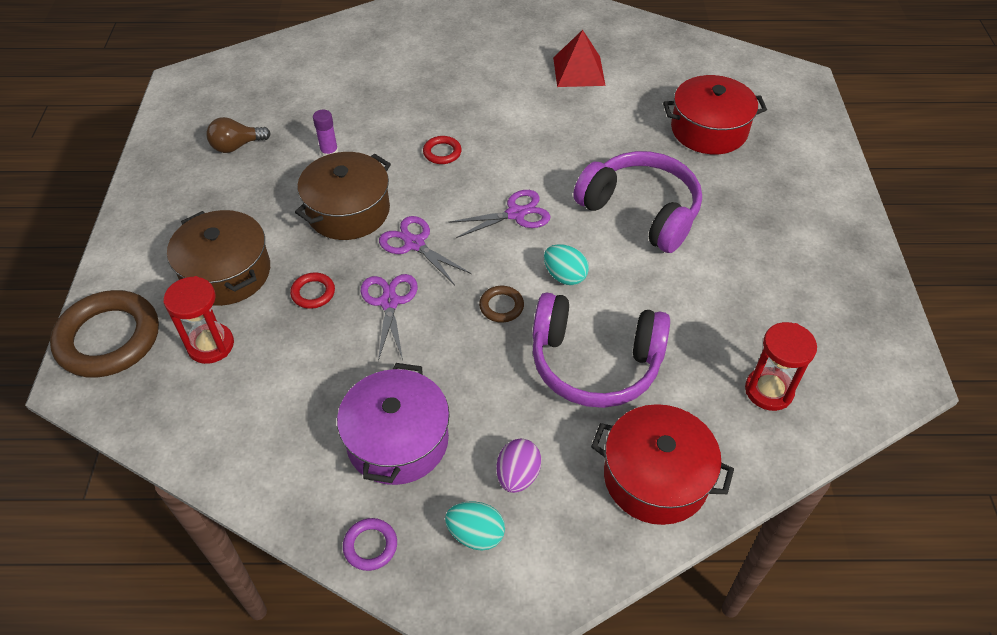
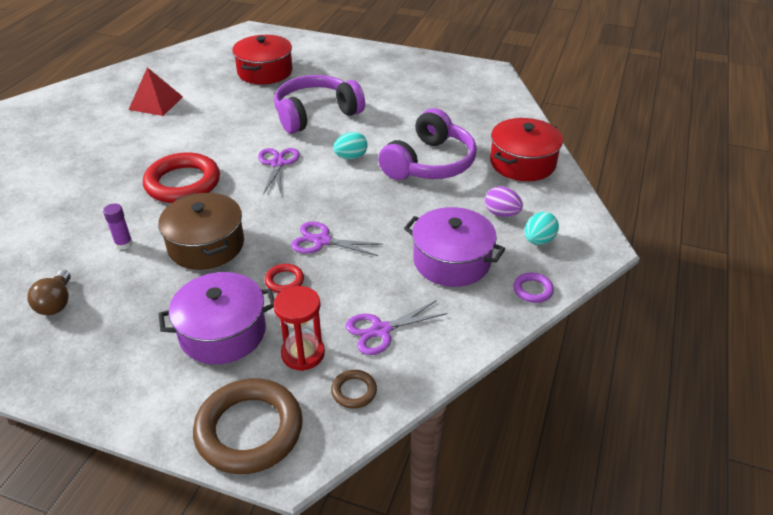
camera: 70 degrees left, 10 degrees down
brown pot [167,210,270,306] -> purple pot [159,272,274,364]
purple scissors [379,216,471,285] -> purple scissors moved to [346,300,447,355]
red ring [423,136,462,164] -> red ring [143,152,220,203], size x2.24
brown ring [479,286,524,323] -> brown ring moved to [331,370,377,409]
red hourglass [745,322,817,411] -> none

